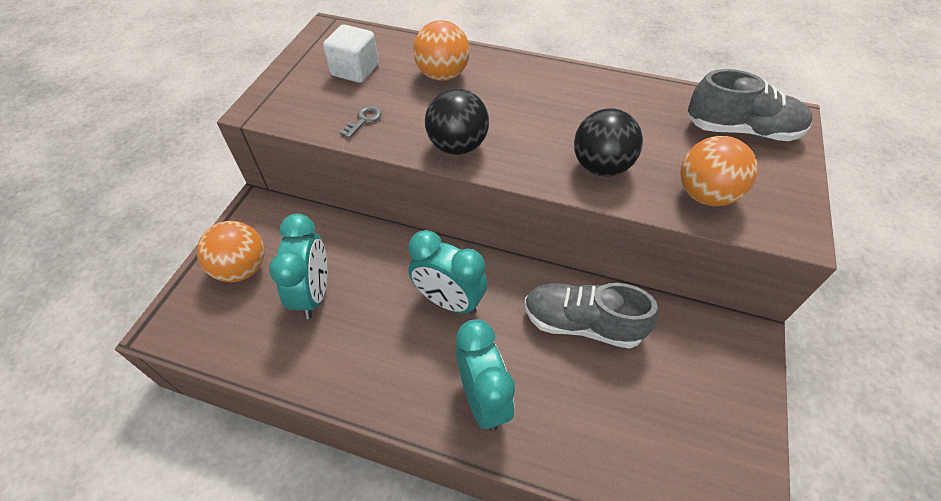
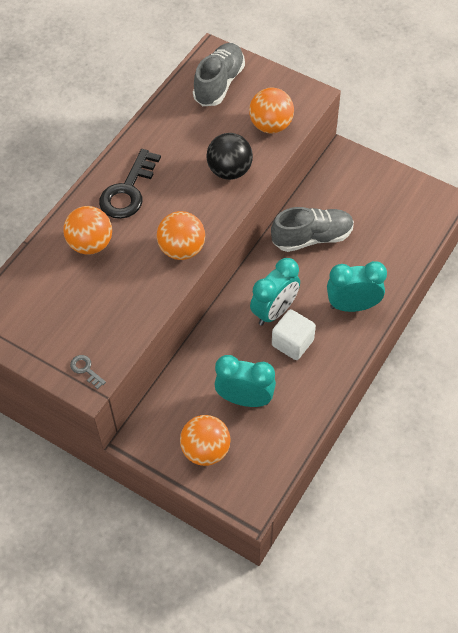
camera: 75 degrees left, 5 degrees up
white cube [323,24,379,83] -> white cube moved to [272,309,316,360]
grey key [339,106,382,138] -> grey key moved to [70,355,106,389]
black ball [425,88,489,155] -> orange ball [157,211,205,260]
grey shoe [525,283,658,349] -> grey shoe turned 135 degrees counterclockwise [271,207,354,252]
none -> black key [99,149,161,219]

